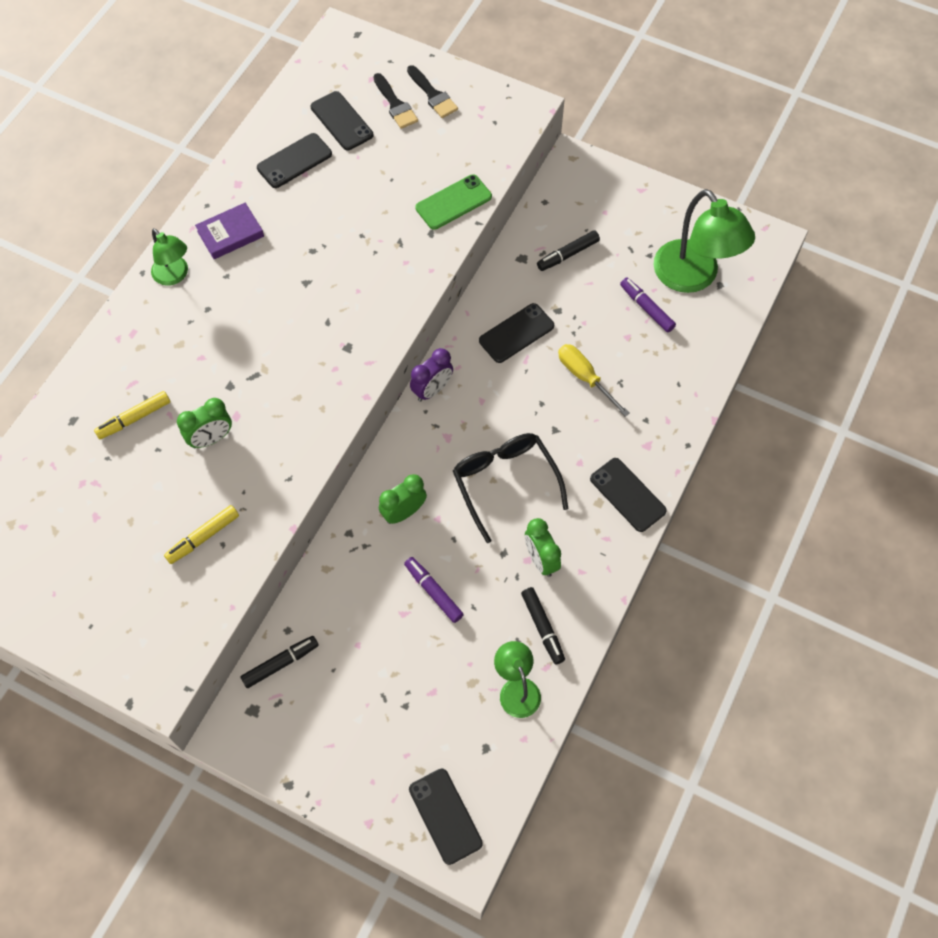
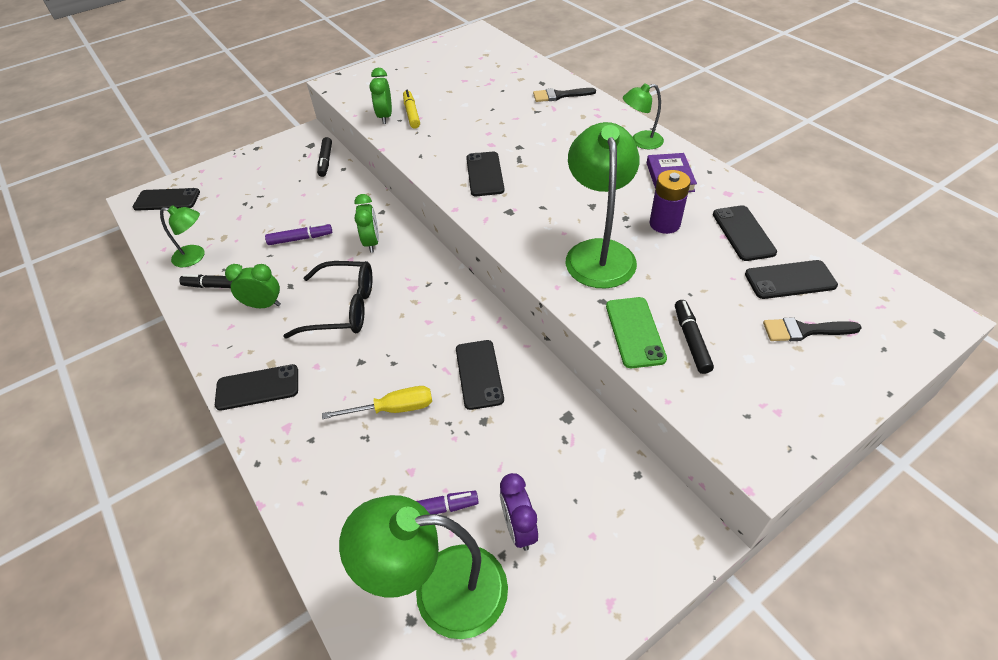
camera: 120 degrees right, 15 degrees down
yellow marker [94,391,170,439] -> none
green clock [177,398,232,448] -> green clock moved to [369,68,392,124]
black brush [407,65,458,118] -> black brush moved to [533,88,596,102]
purple clock [410,348,453,402] -> purple clock moved to [500,473,538,551]
black marker [537,230,600,271] -> black marker moved to [675,300,714,374]
none -> black phone [466,152,504,196]
none -> green lamp [566,122,640,289]
none -> purple battery [650,170,691,234]

